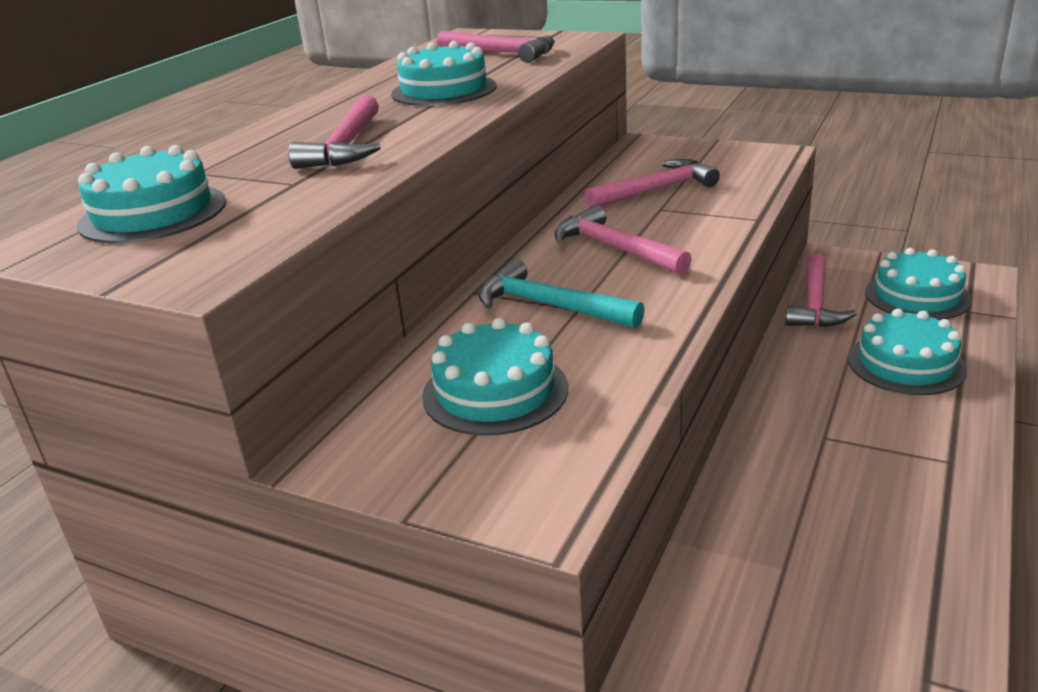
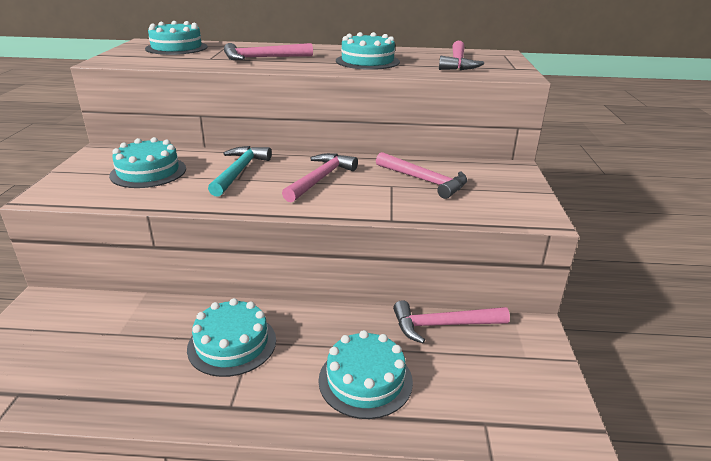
camera: 65 degrees right, 0 degrees up
turquoise cake [865,248,972,320] -> turquoise cake moved to [187,298,276,377]

